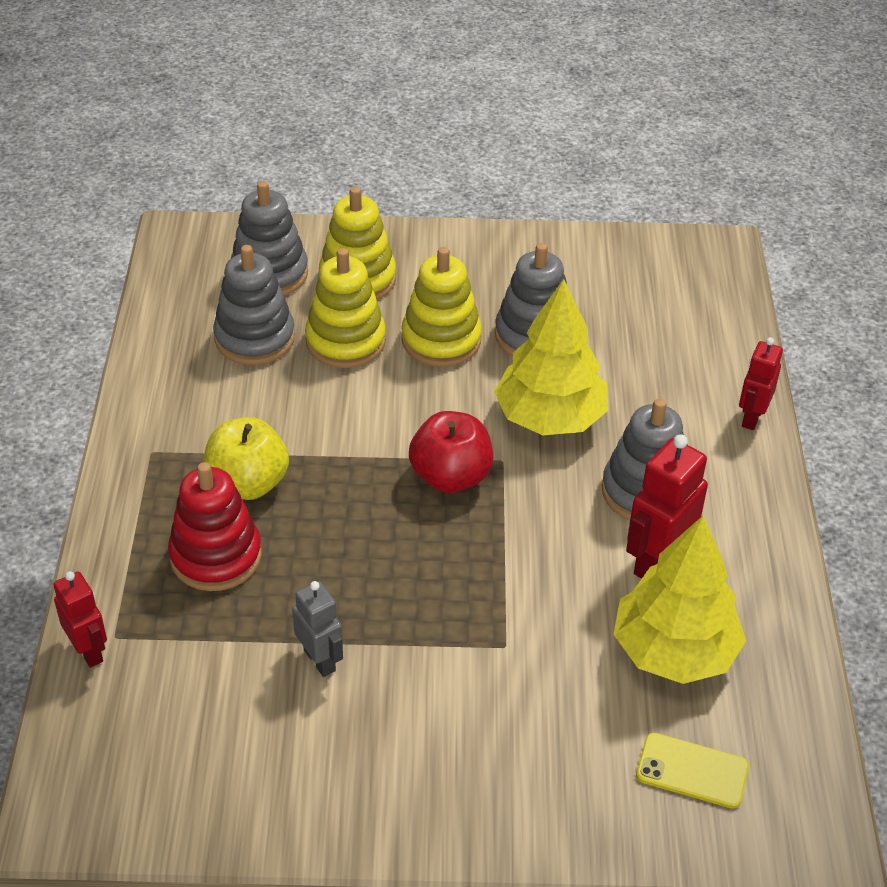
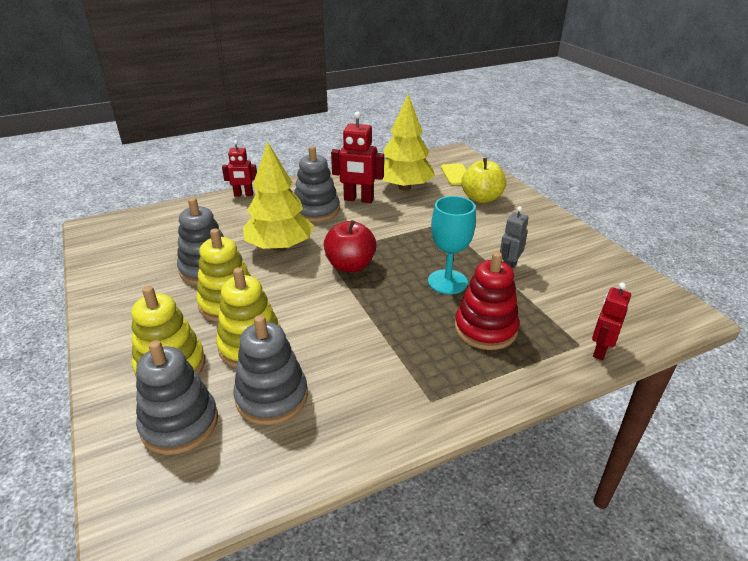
camera: 115 degrees left, 10 degrees down
yellow apple [203,417,289,500] -> yellow apple moved to [462,158,506,203]
none -> turquoise goblet [428,196,476,294]

